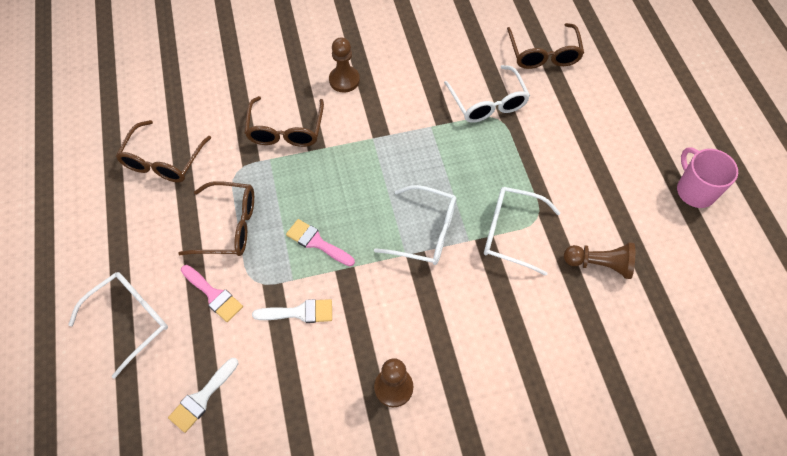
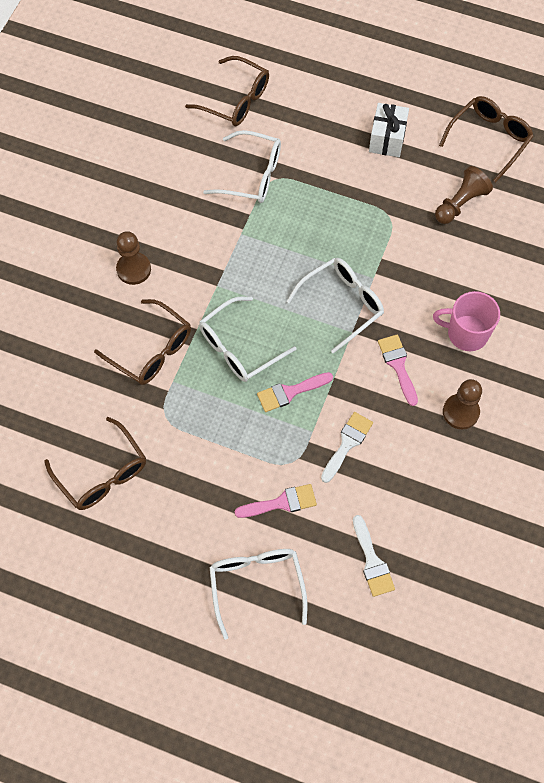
camera: 55 degrees left, 5 degrees up
brown glasses [178,181,254,256] -> brown glasses moved to [439,96,534,182]
white glasses [484,187,561,276] -> white glasses moved to [199,296,297,382]
pink mug [677,147,738,208] -> pink mug moved to [433,291,500,351]
none -> white gift [369,103,409,157]
none -> pink brush [378,335,418,406]

